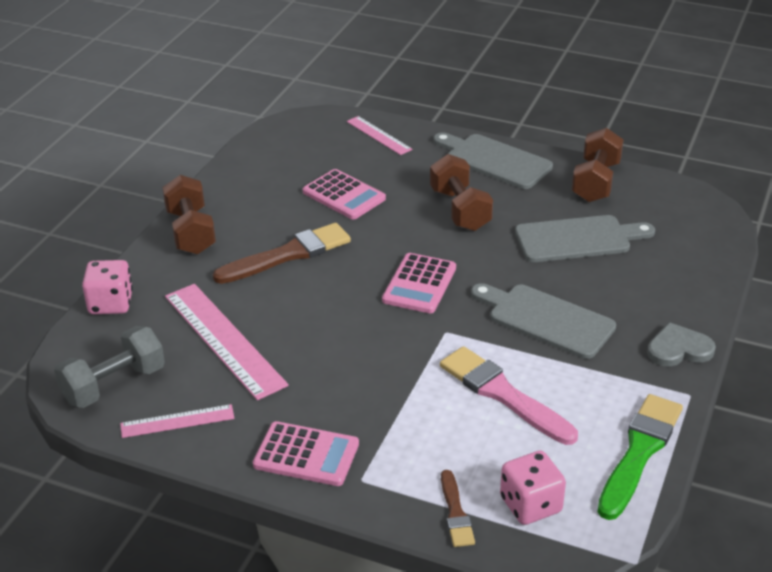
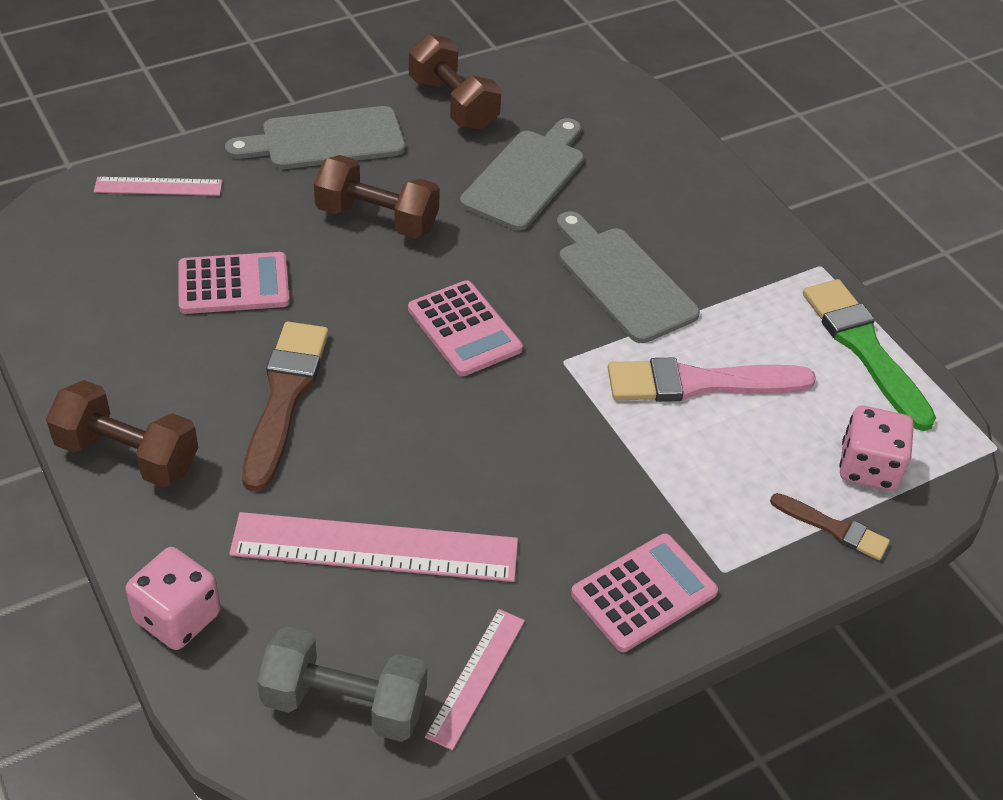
camera: 55 degrees left, 10 degrees up
grey dumbbell [54,326,165,408] -> grey dumbbell turned 75 degrees counterclockwise [257,626,427,742]
grey cutting board [471,283,616,359] -> grey cutting board turned 75 degrees clockwise [557,211,700,343]
grey heart [647,322,716,366] -> none

